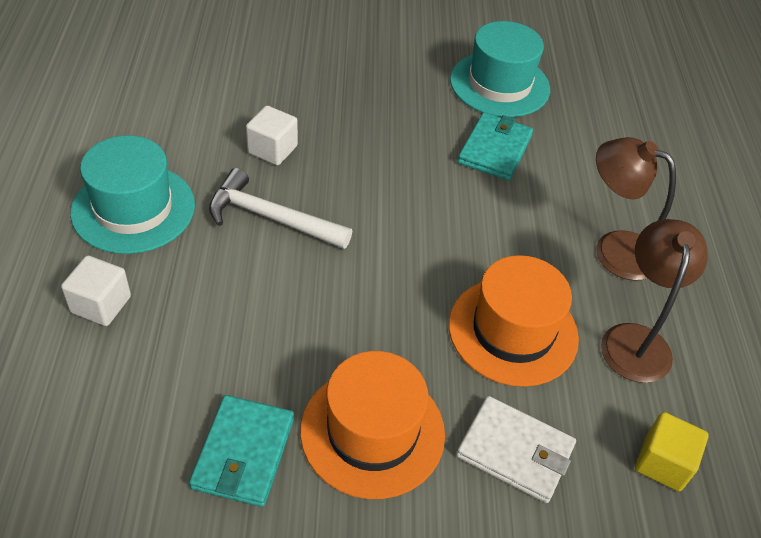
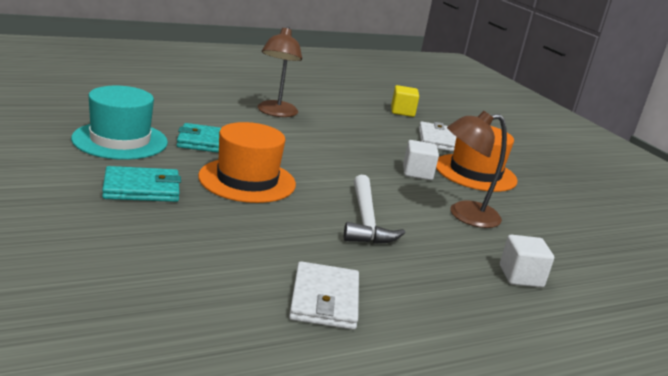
camera: 115 degrees left, 25 degrees down
turquoise hat [70,135,195,254] -> none
turquoise wallet [189,395,294,507] -> turquoise wallet moved to [102,166,181,202]
white cube [246,106,298,166] -> white cube moved to [403,140,439,180]
orange hat [449,255,579,387] -> orange hat moved to [198,122,296,203]
brown lamp [601,219,708,383] -> brown lamp moved to [447,111,507,228]
none -> white wallet [289,261,359,330]

